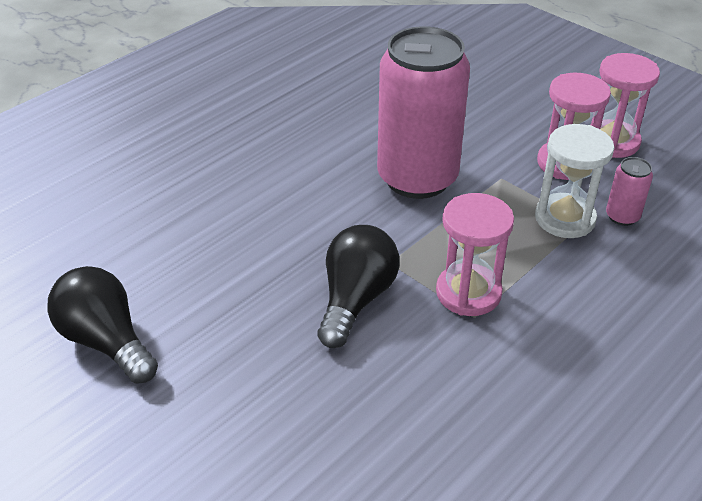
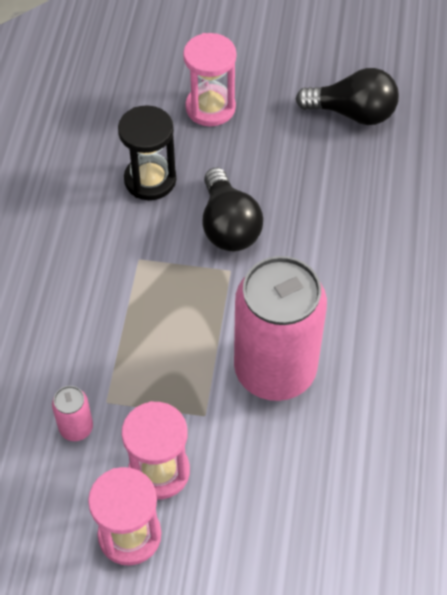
camera: 145 degrees right, 15 degrees up
pink hourglass [436,193,514,316] -> pink hourglass moved to [183,33,236,126]
white hourglass [535,124,614,238] -> none
none -> black hourglass [118,105,176,200]

